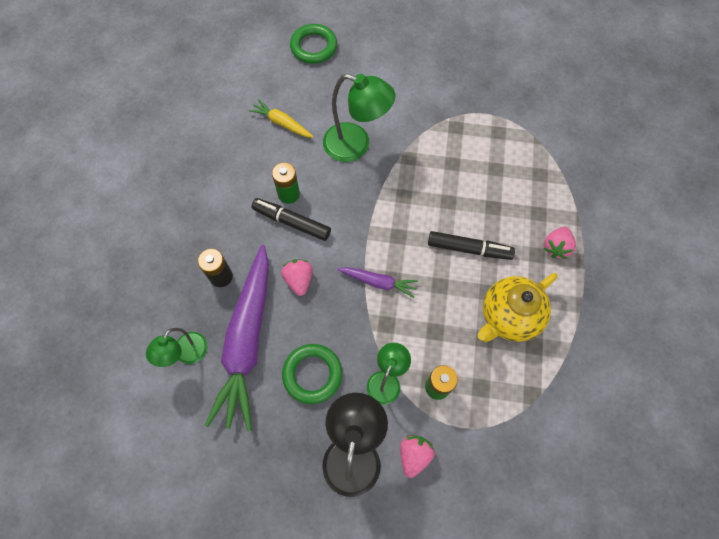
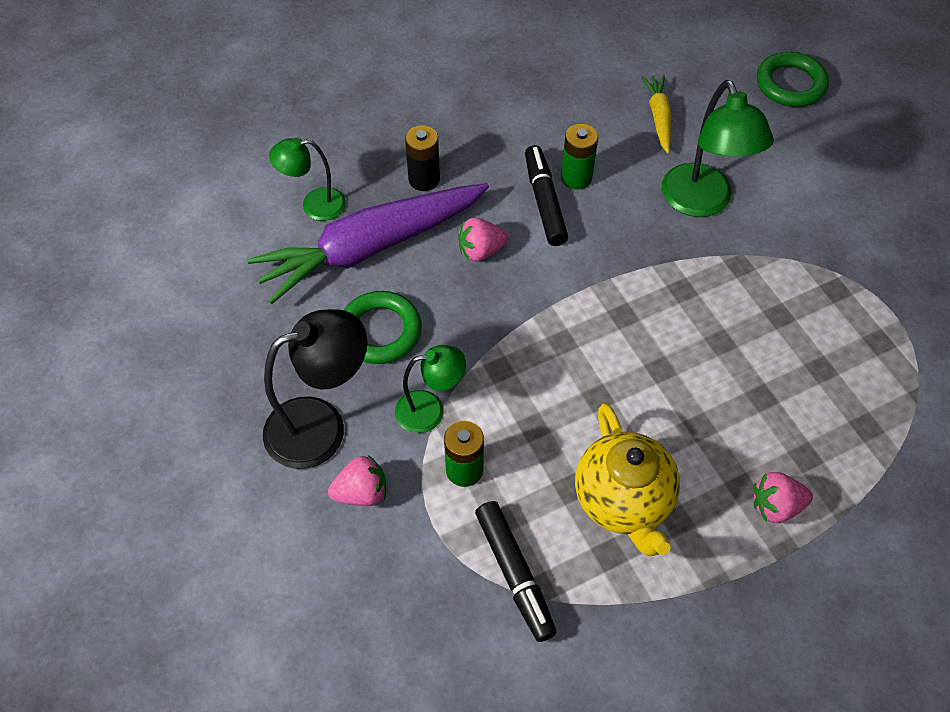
camera: 55 degrees right, 10 degrees down
pink strawberry [281,259,312,296] -> pink strawberry turned 150 degrees counterclockwise [458,218,508,262]
purple carrot [337,267,418,298] -> none
black marker [428,231,515,260] -> black marker moved to [475,501,557,642]
yellow teapot [478,273,558,342] -> yellow teapot turned 120 degrees counterclockwise [575,403,680,556]

